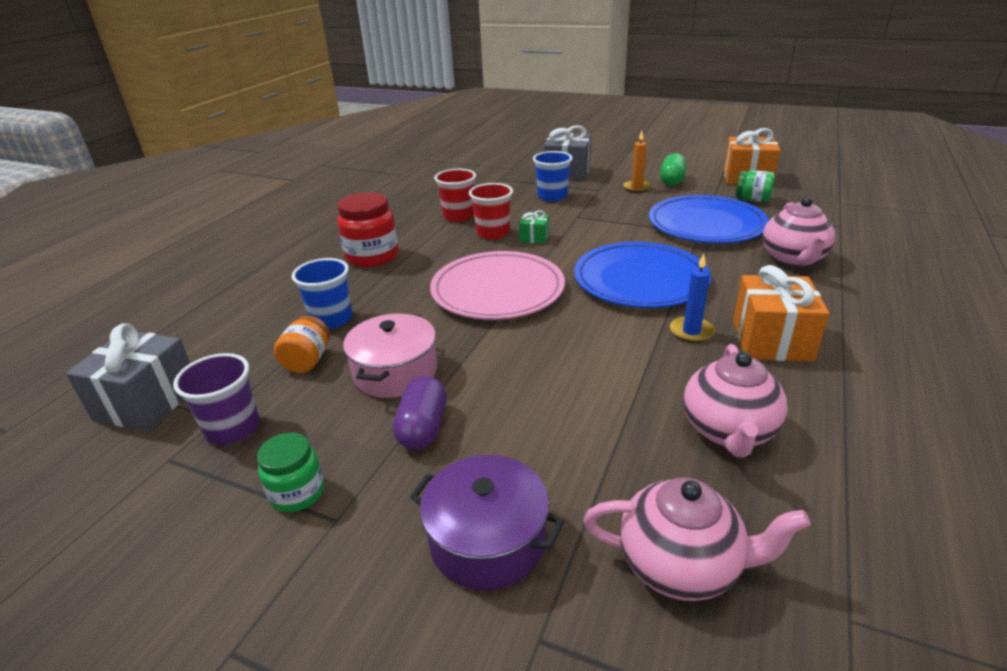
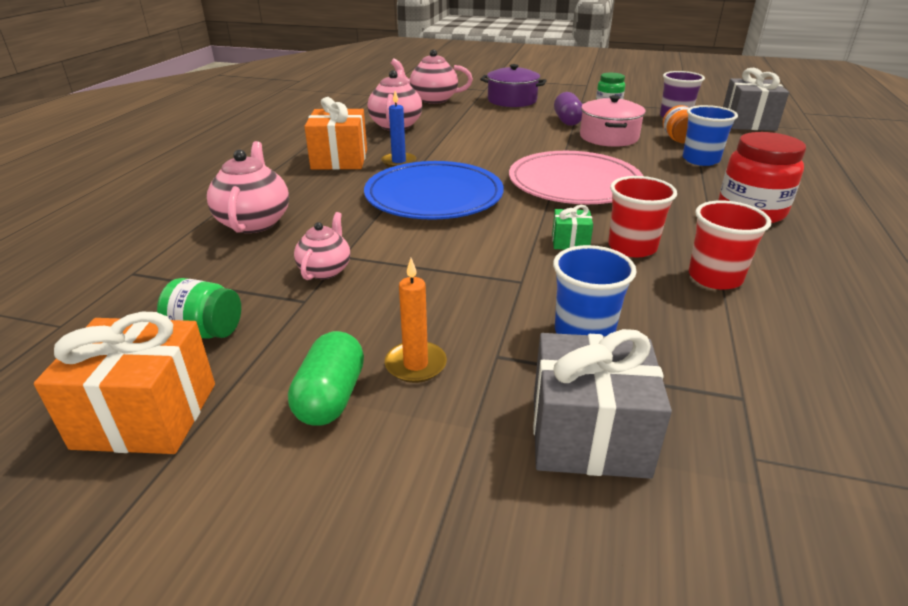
camera: 170 degrees right, 0 degrees up
blue plate [649,195,769,244] -> pink teapot [294,212,350,280]

